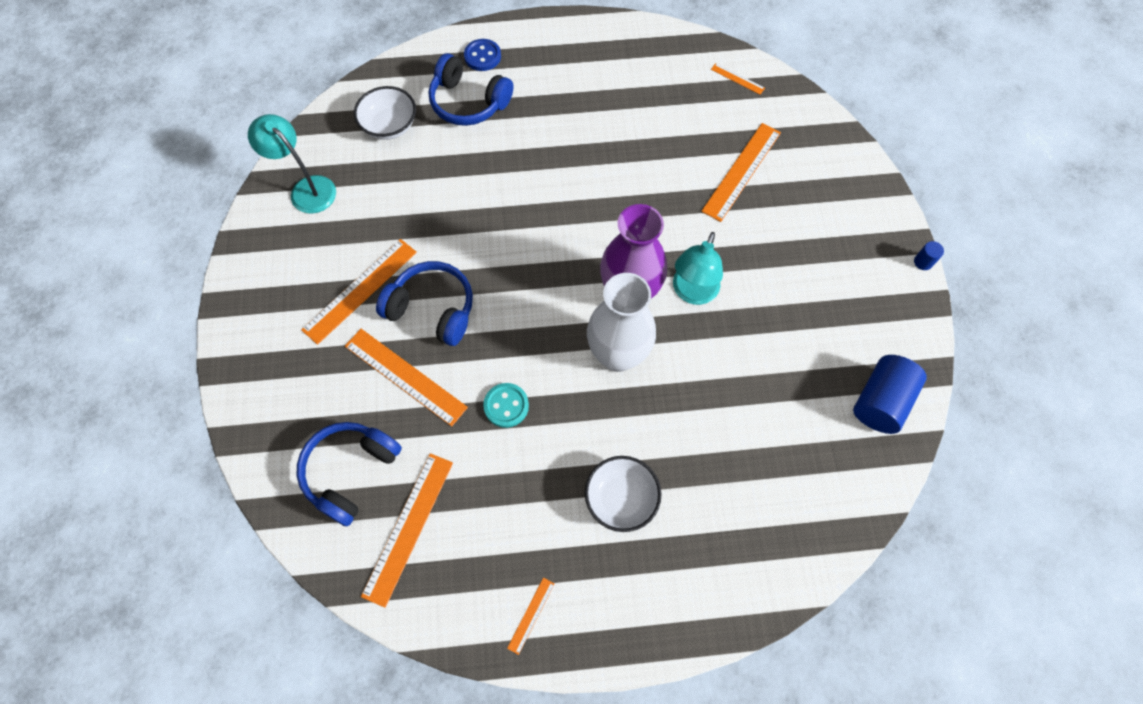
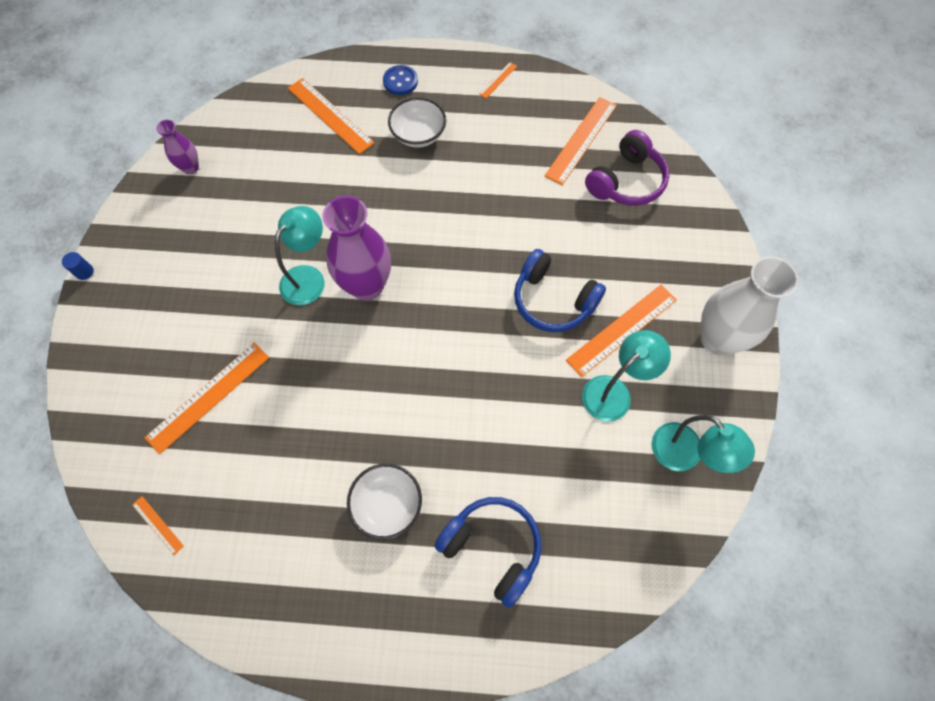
camera: 170 degrees left, 0 degrees up
blue headphones [297,422,402,526] -> purple headphones [585,130,669,206]
orange ruler [345,329,468,426] -> orange ruler moved to [288,78,375,154]
white bowl [354,86,416,140] -> white bowl moved to [347,464,422,540]
blue button [464,39,501,71] -> blue button moved to [383,65,418,95]
turquoise button [483,383,529,428] -> none
white vase [587,273,656,372] -> white vase moved to [701,256,799,355]
blue cylinder [853,355,927,434] -> purple vase [156,120,199,175]
none -> turquoise lamp [582,330,671,421]

